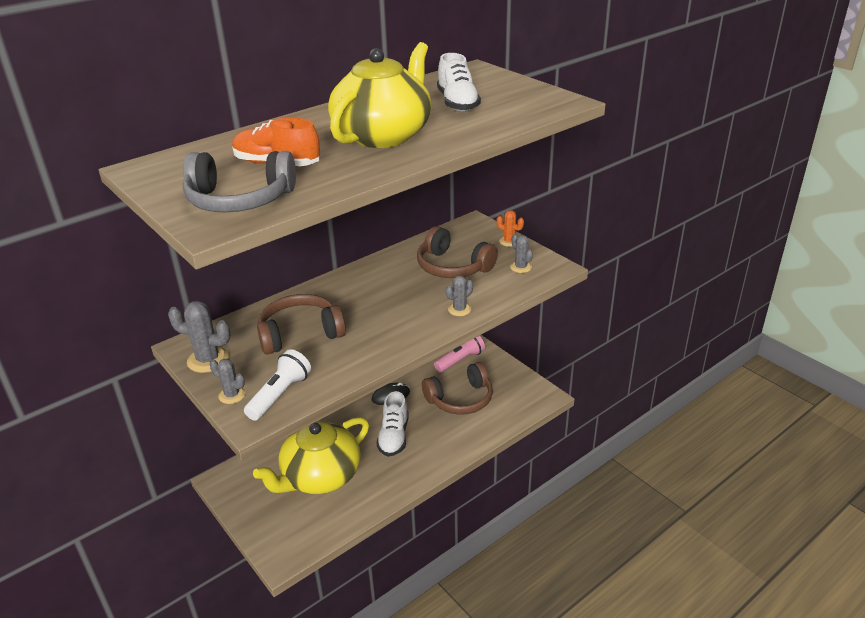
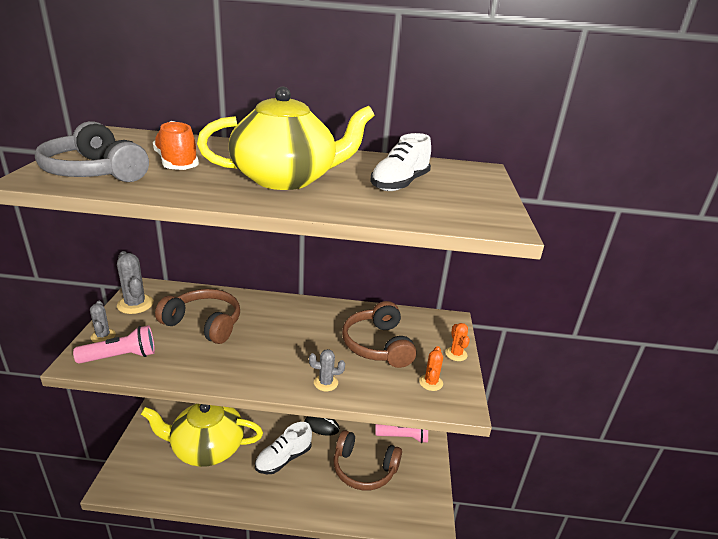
camera: 40 degrees right, 5 degrees down
white flashlight [244,349,311,421] -> pink flashlight [73,325,155,364]
grey cactus [510,234,533,273] -> orange cactus [419,346,443,391]

